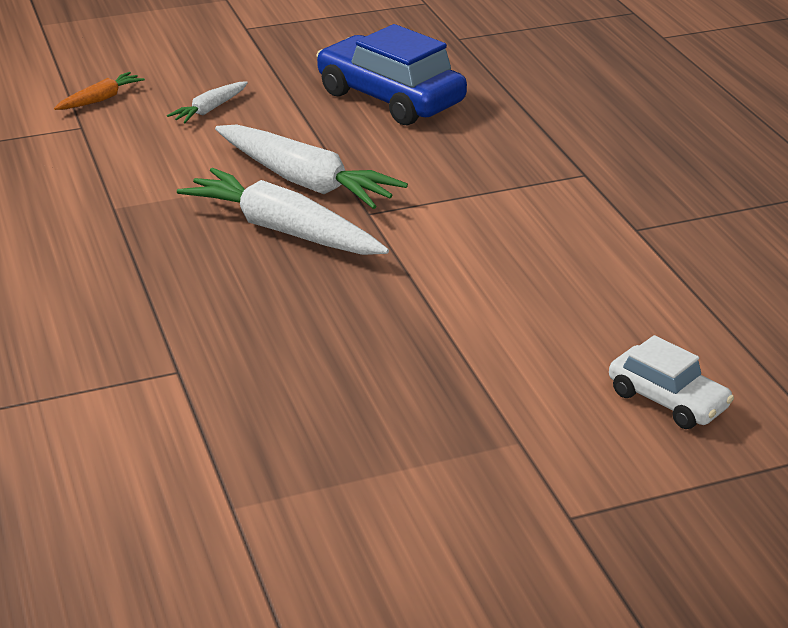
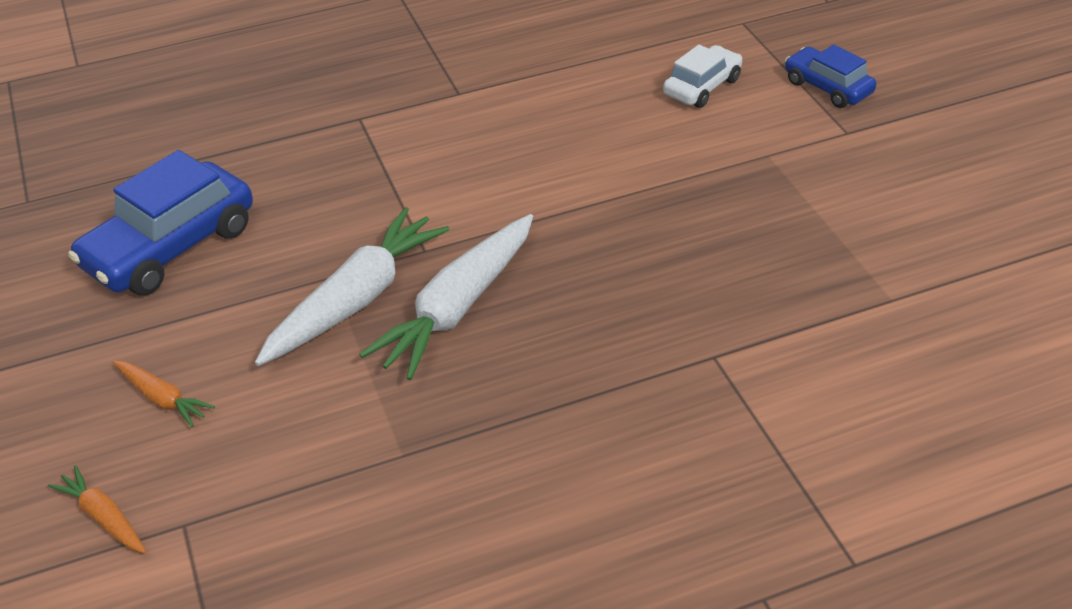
camera: 90 degrees left, 10 degrees up
white carrot [167,81,248,123] -> orange carrot [113,361,215,427]
none -> blue car [785,44,877,108]

